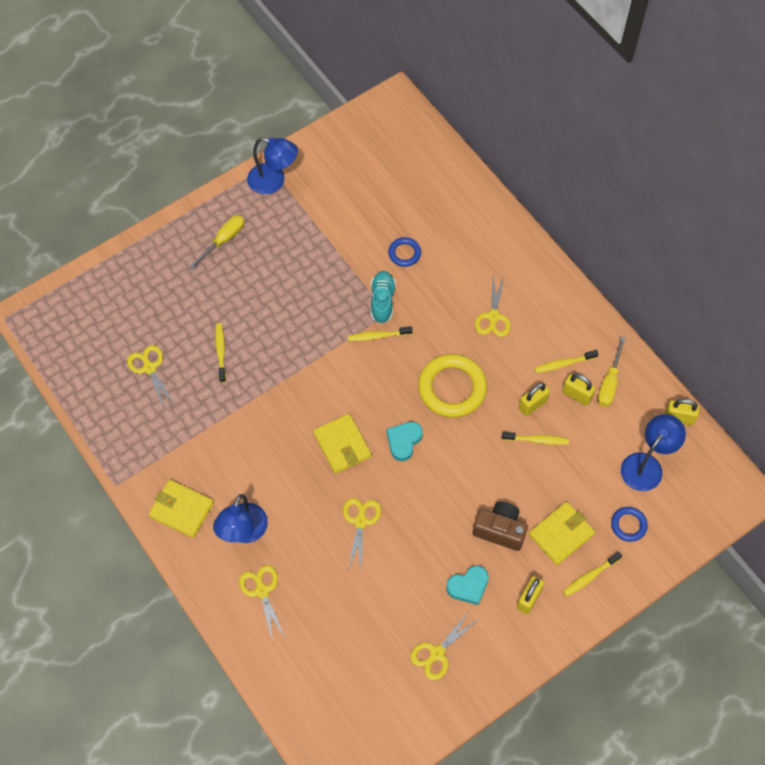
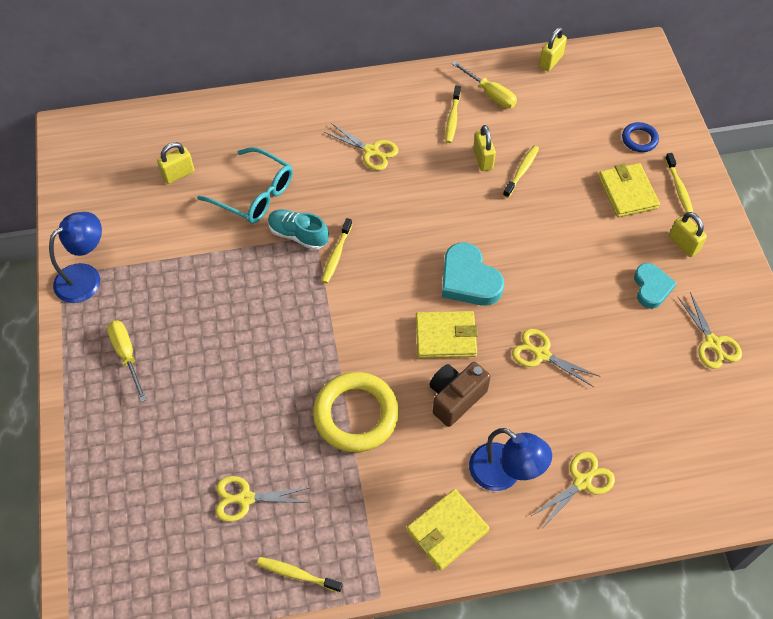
camera: 65 degrees left, 5 degrees down
yellow toothbrush [215,323,226,383] -> yellow toothbrush moved to [257,557,343,593]
yellow scissors [239,565,285,642] -> yellow scissors turned 135 degrees clockwise [532,452,615,527]
turquoise heart [386,422,423,461] -> turquoise heart [442,242,504,306], size x1.52
blue ring [388,237,421,267] -> turquoise glasses [197,147,293,224]
yellow ring [418,354,487,418] -> yellow ring moved to [313,372,399,452]
brown camera [472,502,528,551] -> brown camera moved to [429,362,491,427]
yellow padlock [562,374,596,406] -> yellow padlock moved to [157,142,194,184]
blue lamp [621,414,686,491] -> none

